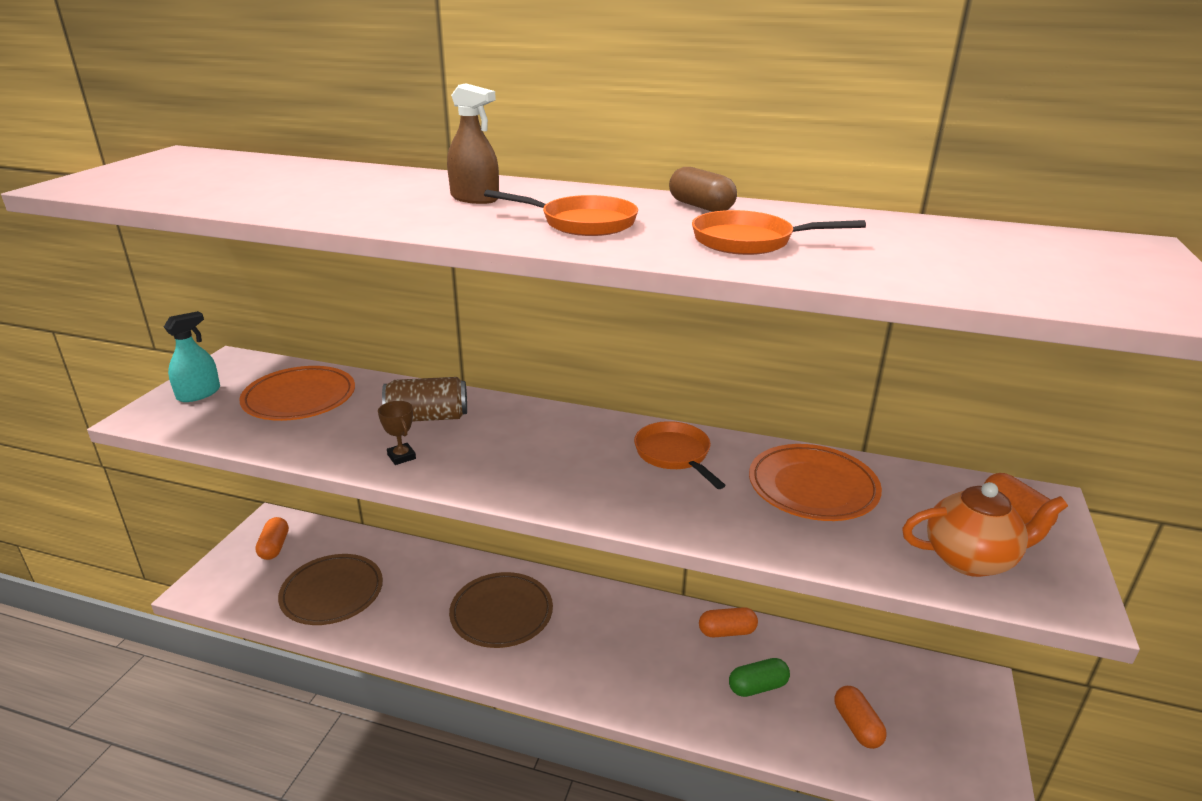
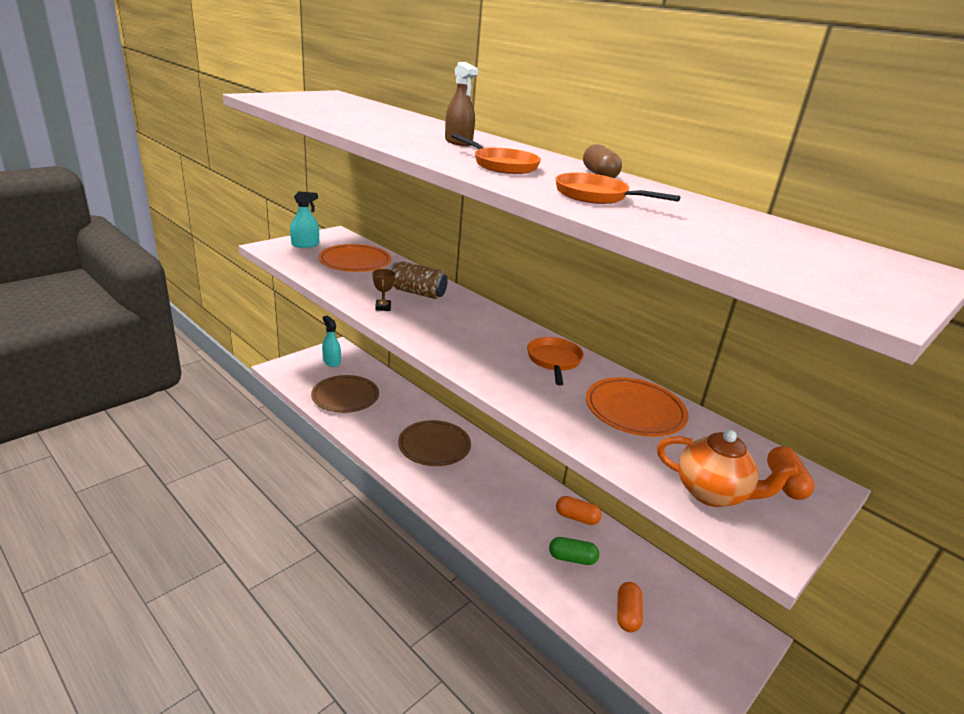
camera: 25 degrees right, 0 degrees up
orange capsule [255,517,289,560] -> turquoise spray bottle [322,315,341,367]

